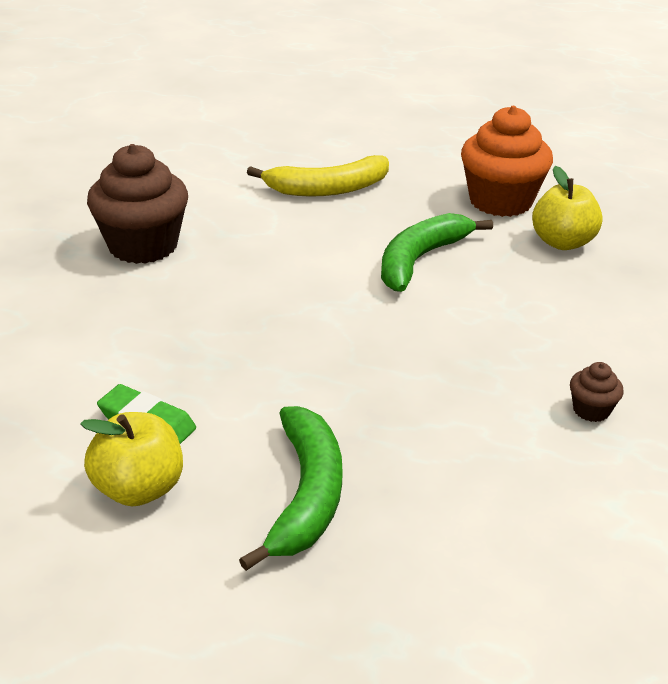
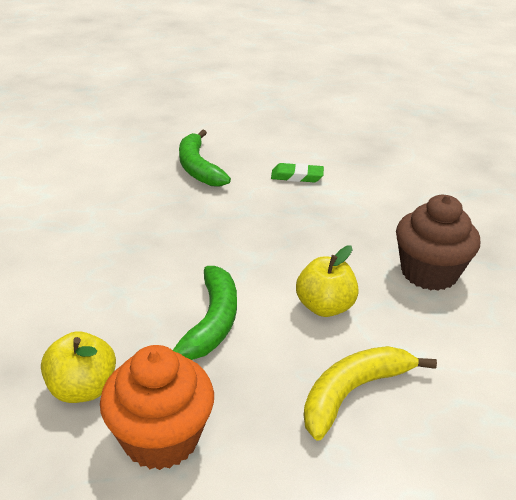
camera: 155 degrees right, 0 degrees up
yellow apple [80,412,183,507] -> yellow apple moved to [296,245,359,317]
brown cupcake [570,362,624,422] -> none

